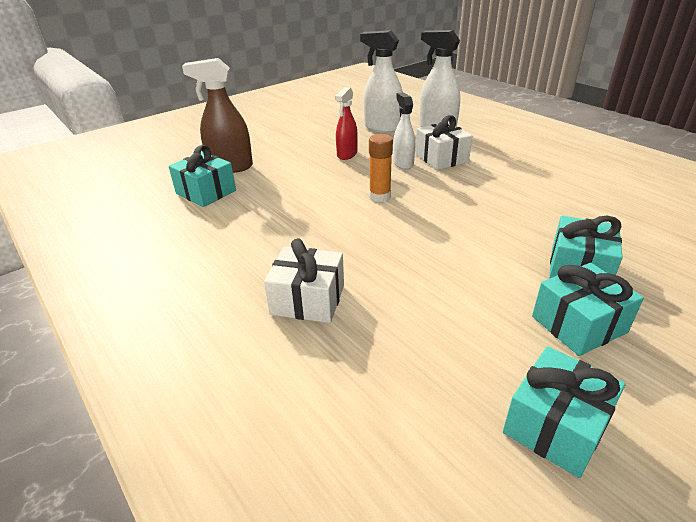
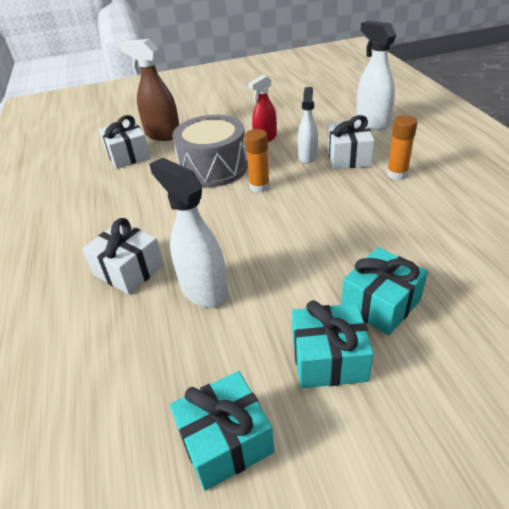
camera: 25 degrees right, 5 degrees up
turquoise gift [169,145,236,207] -> white gift [99,115,151,169]
white spray bottle [360,30,403,133] -> white spray bottle moved to [149,158,228,308]
none -> grey drum [172,115,248,187]
none -> orange glue stick [387,115,418,180]

